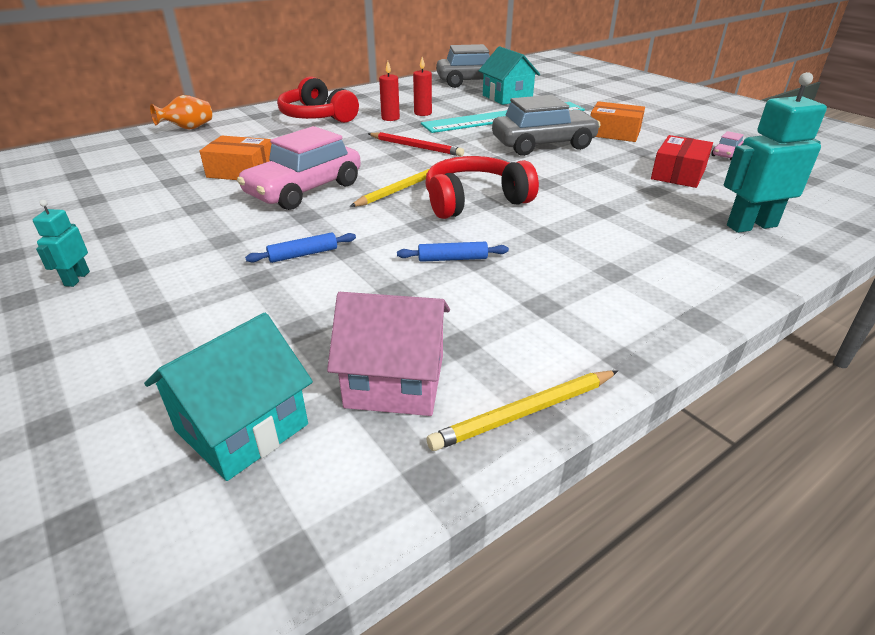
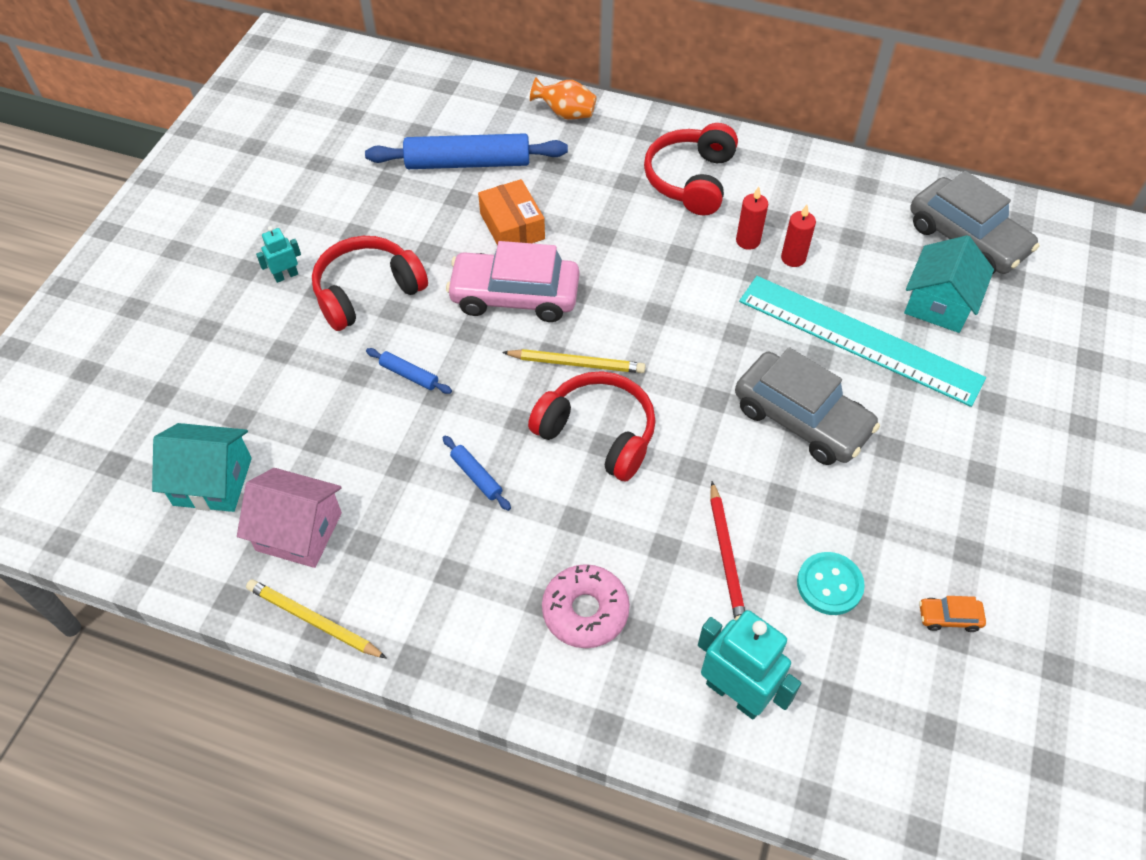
camera: 55 degrees right, 20 degrees up
pink house [327,292,450,416] -> pink house turned 45 degrees counterclockwise [237,468,342,568]
red pencil [368,132,464,156] -> red pencil moved to [710,481,745,621]
orange box [591,101,645,142] -> none
red box [651,135,713,188] -> turquoise button [797,552,865,615]
pink car [712,131,744,160] -> orange car [919,596,986,632]
none -> red headphones [312,236,428,331]
none -> blue rolling pin [365,133,568,169]
none -> pink donut [542,564,630,648]

